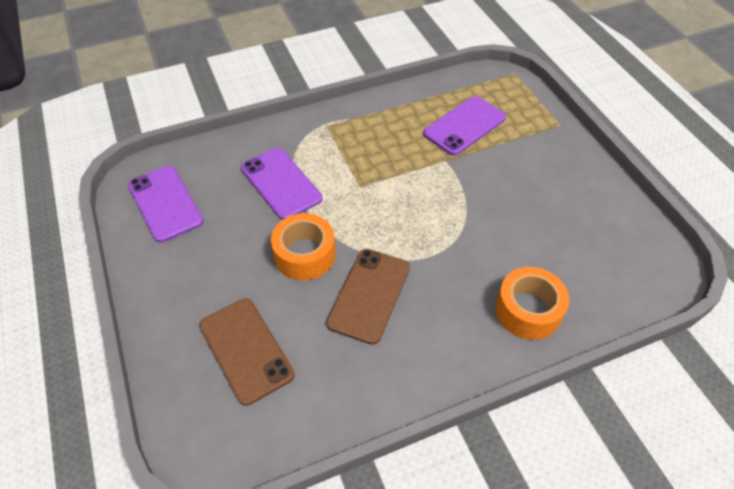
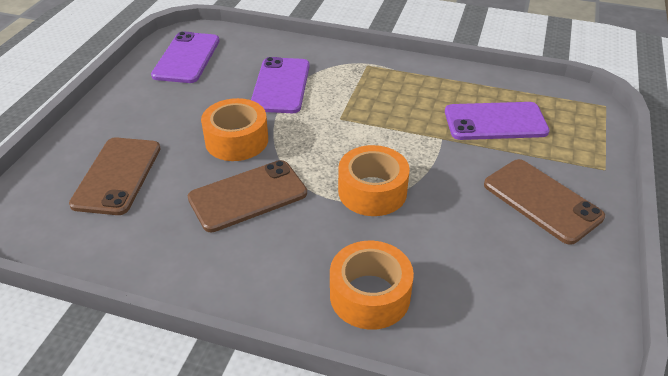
camera: 40 degrees right, 10 degrees down
none -> orange tape [338,145,410,216]
none -> brown phone [484,159,605,245]

